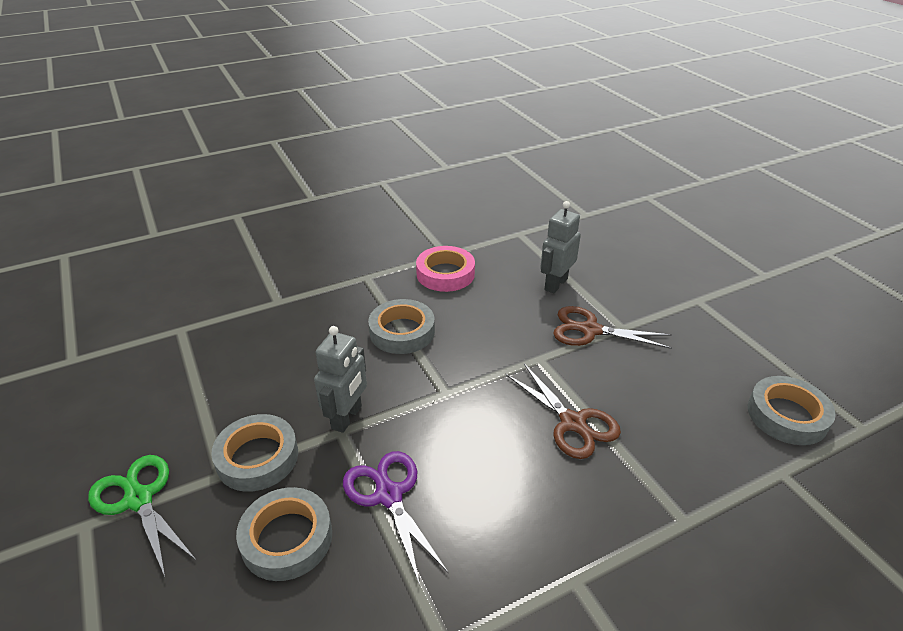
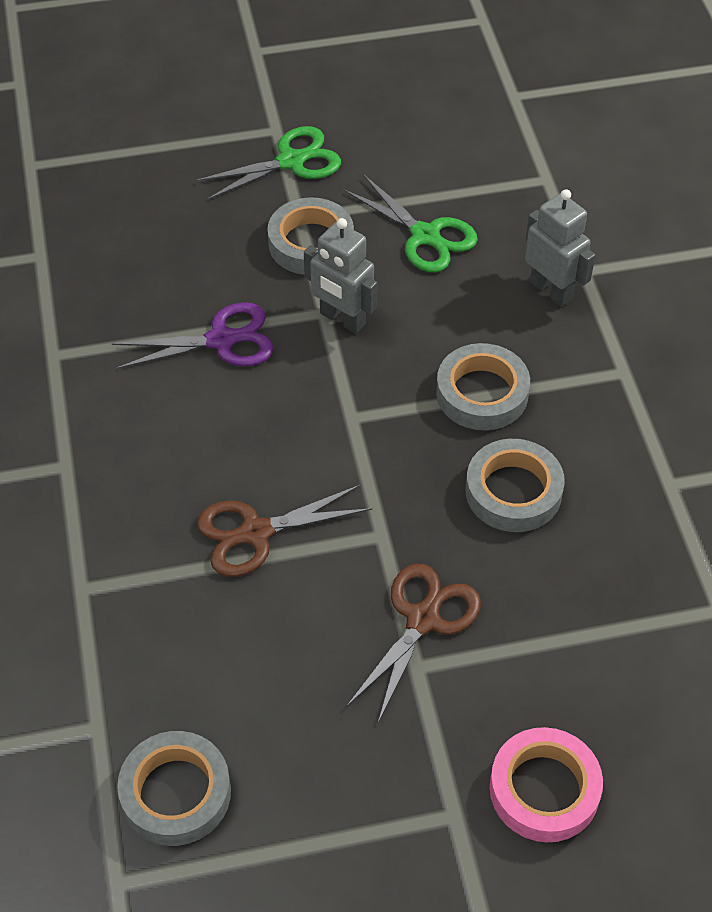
camera: 105 degrees right, 15 degrees up
grey tape [236,487,332,581] -> grey tape moved to [466,439,565,532]
pink tape [416,246,475,292] -> pink tape moved to [490,727,603,842]
grey robot [540,201,581,294] -> grey robot moved to [525,189,595,307]
none -> green scissors [343,174,478,272]

